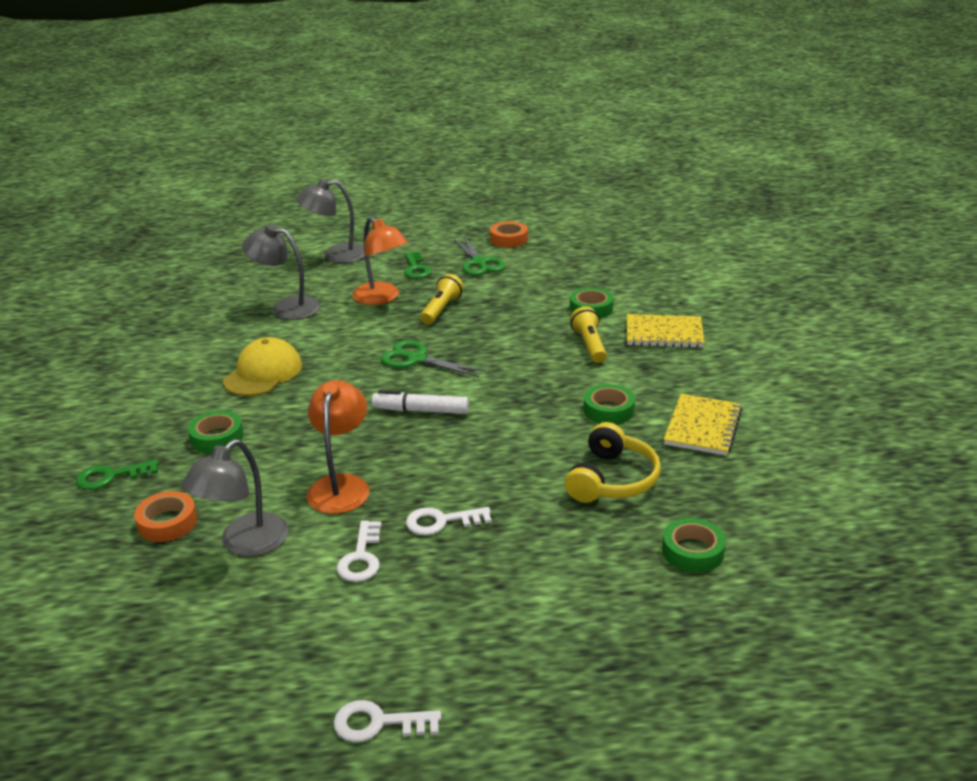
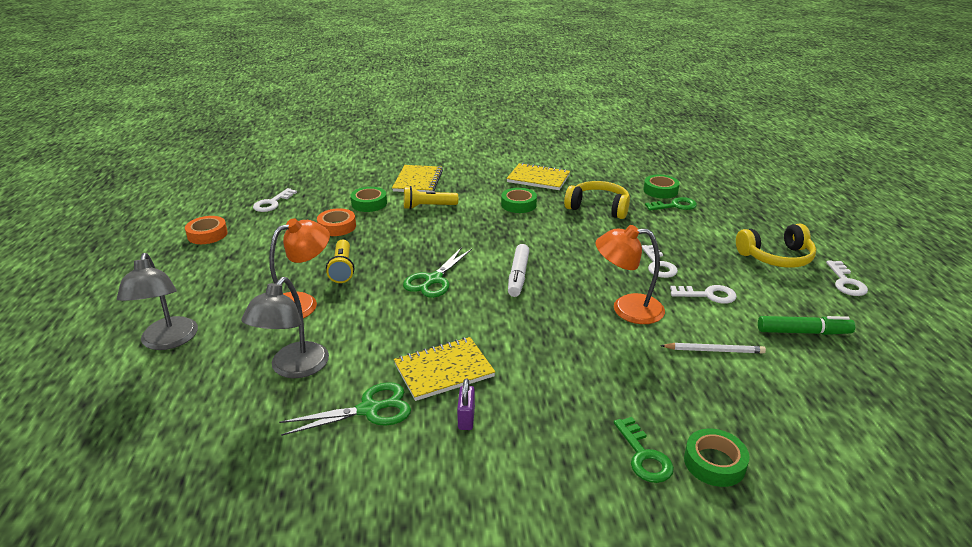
camera: 90 degrees left, 0 degrees up
orange tape [134,491,197,542] -> orange tape moved to [317,208,356,236]
grey lamp [182,439,289,557] -> white pencil [660,343,766,353]
green tape [188,411,244,453] -> green tape moved to [684,429,750,487]
yellow cap [223,337,302,396] -> yellow notebook [394,337,495,401]
green key [404,251,432,279] -> green key moved to [645,197,697,211]
yellow flashlight [420,274,464,324] -> yellow flashlight turned 120 degrees counterclockwise [326,240,354,283]
green scissors [454,236,505,276] -> green scissors moved to [279,382,411,436]
none -> white key [253,188,297,212]
none -> purple padlock [457,378,475,430]
none -> yellow headphones [736,224,816,268]
none -> green marker [758,316,855,335]

